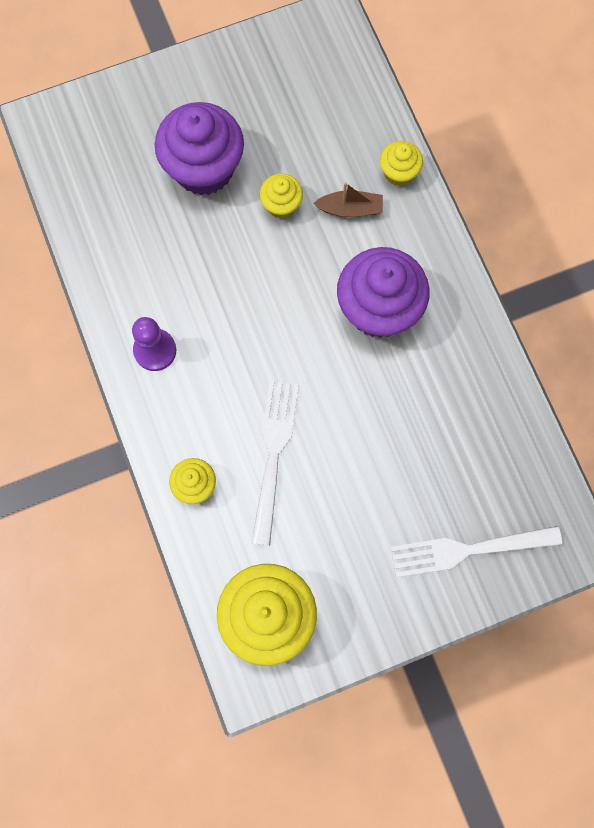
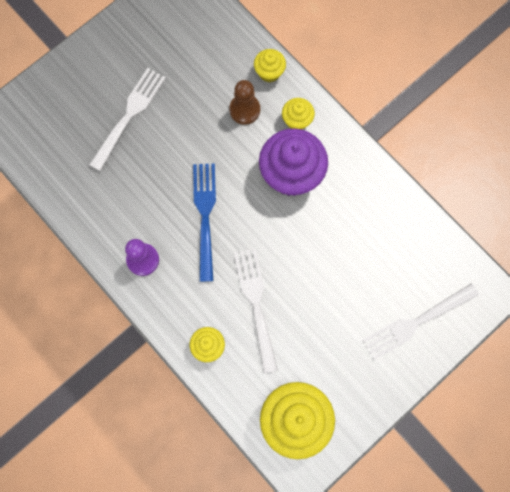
camera: 20 degrees left, 0 degrees up
purple cupcake [155,102,244,196] -> white fork [89,68,166,171]
yellow cupcake [260,174,303,219] -> yellow cupcake moved to [282,98,315,130]
brown boat [313,182,383,217] -> brown pawn [229,80,260,125]
none -> blue fork [193,164,216,282]

